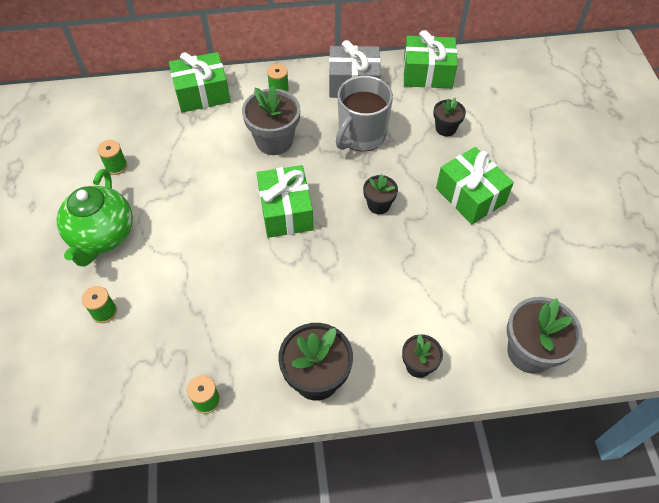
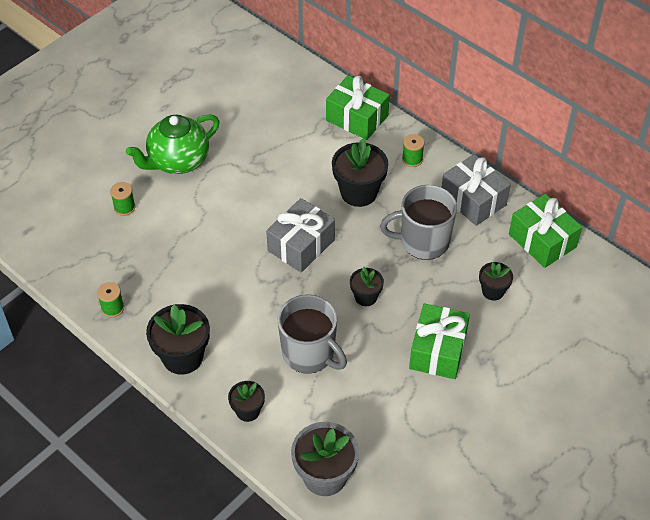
camera: 50 degrees right, 5 degrees down
green spool [97,140,127,175] -> none
grey flower pot [242,86,300,155] -> black flower pot [332,138,388,207]
green gift [257,165,314,238] -> grey gift [266,198,335,273]
none -> grey mug [278,294,347,374]

